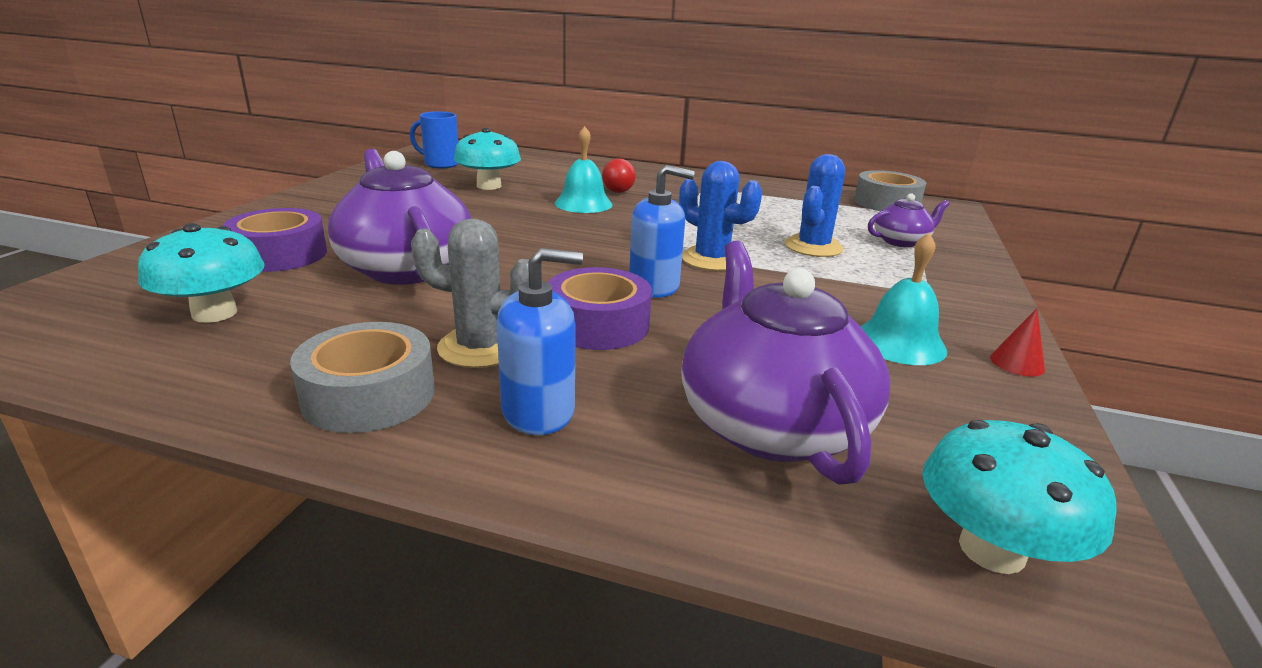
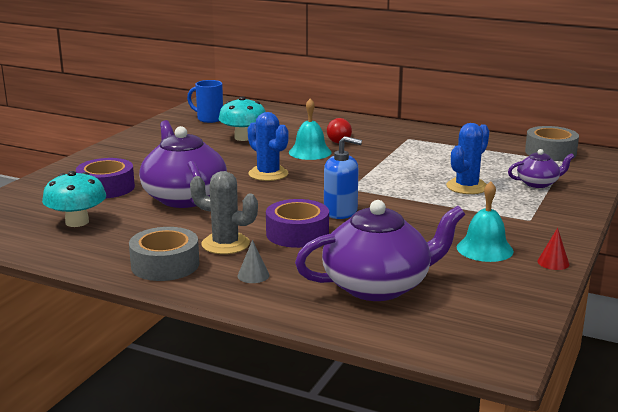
camera: 10 degrees right, 5 degrees down
blue soap dispenser [497,248,583,435] -> grey cone [237,240,269,283]
blue cactus [679,161,762,271] -> blue cactus moved to [248,112,289,181]
purple teapot [681,241,890,485] -> purple teapot turned 75 degrees clockwise [295,200,465,301]
turquoise mushroom [923,420,1117,574] -> none

